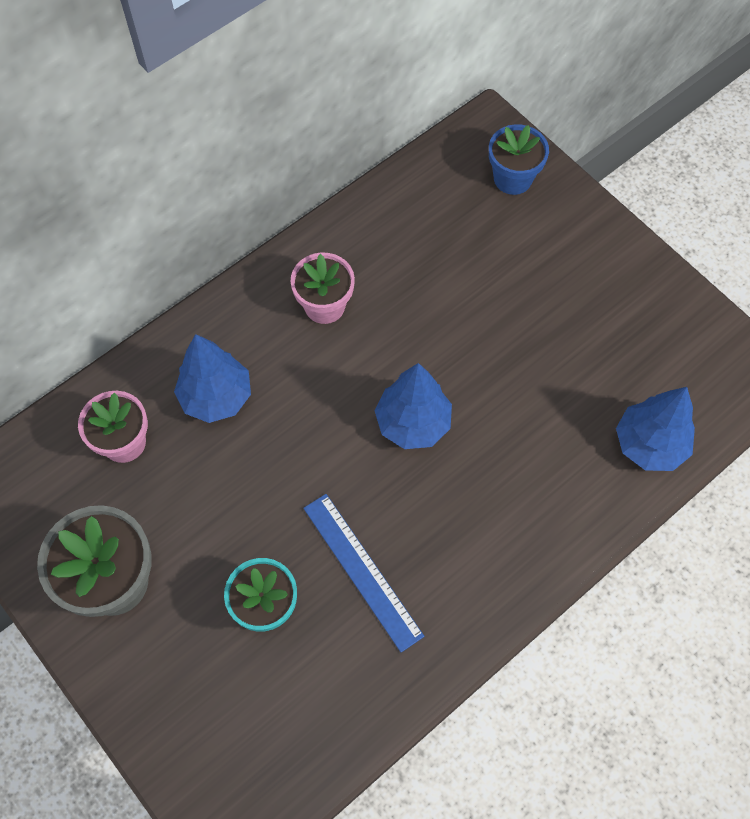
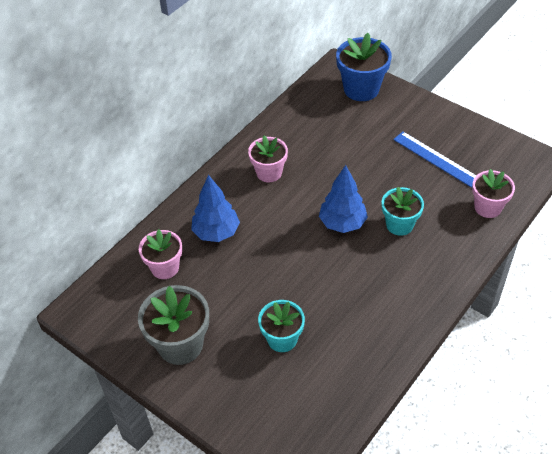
camera: 10 degrees left, 15 degrees down
blue ruler [303,494,424,652] -> blue ruler moved to [393,132,476,188]
blue flower pot [489,124,549,195] -> blue flower pot [336,33,392,101], size x1.50
blue tree [616,387,695,471] -> pink flower pot [472,169,515,218]
none -> turquoise flower pot [382,187,424,236]

